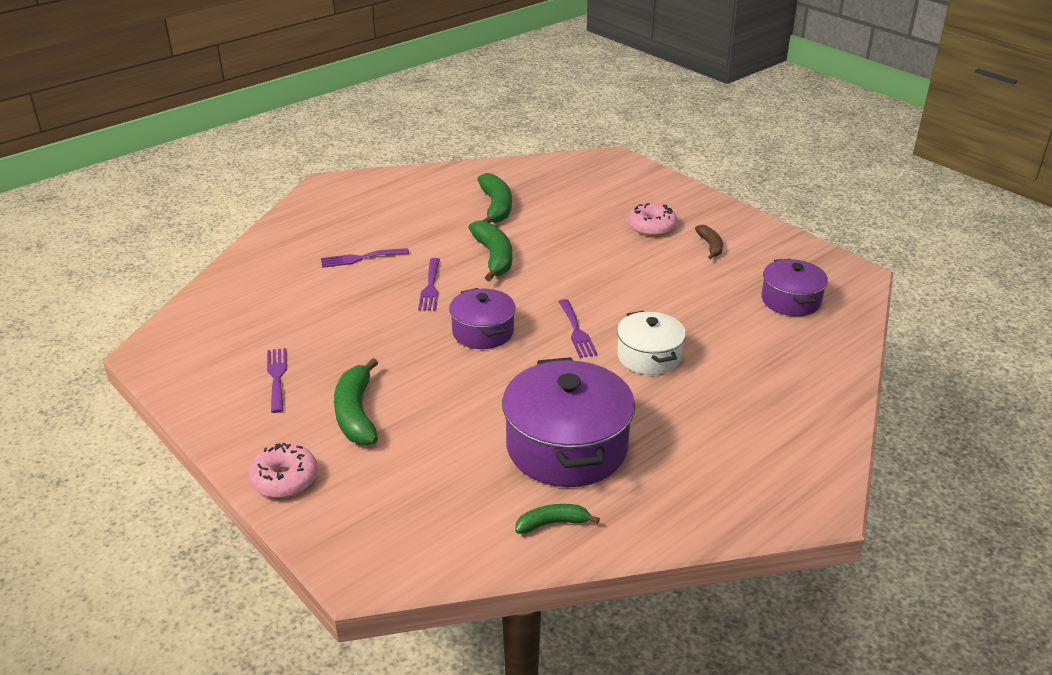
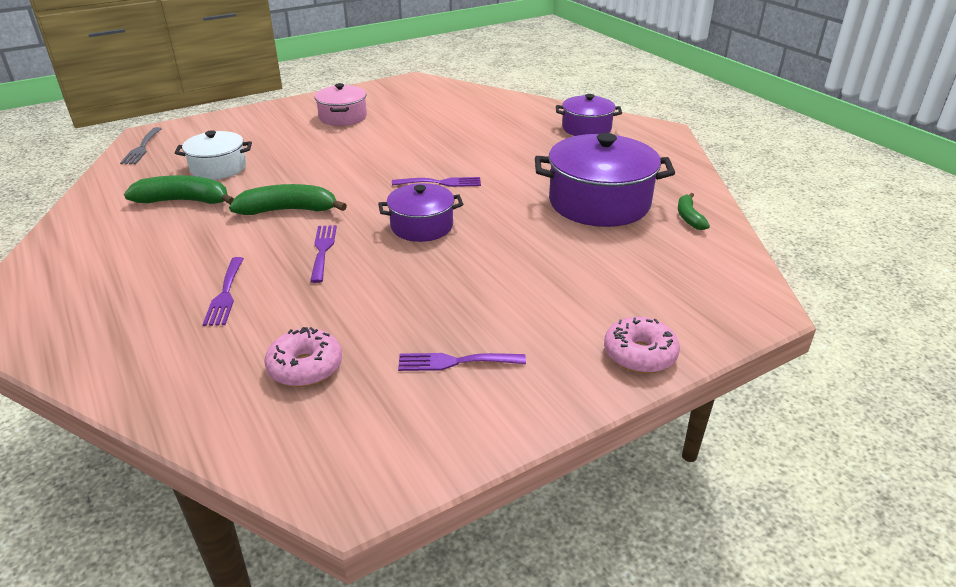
camera: 80 degrees left, 0 degrees up
green banana [334,358,378,445] -> none
purple fork [418,258,440,310] -> purple fork turned 105 degrees counterclockwise [310,225,337,283]
white pot [617,311,686,375] -> white pot moved to [175,130,252,180]
pink donut [628,203,677,236] -> pink donut moved to [265,327,342,387]
brown banana [695,225,723,259] -> pink pot [315,83,367,126]
purple pot [762,259,828,316] -> purple pot moved to [556,94,622,136]
none -> grey fork [120,127,162,164]

